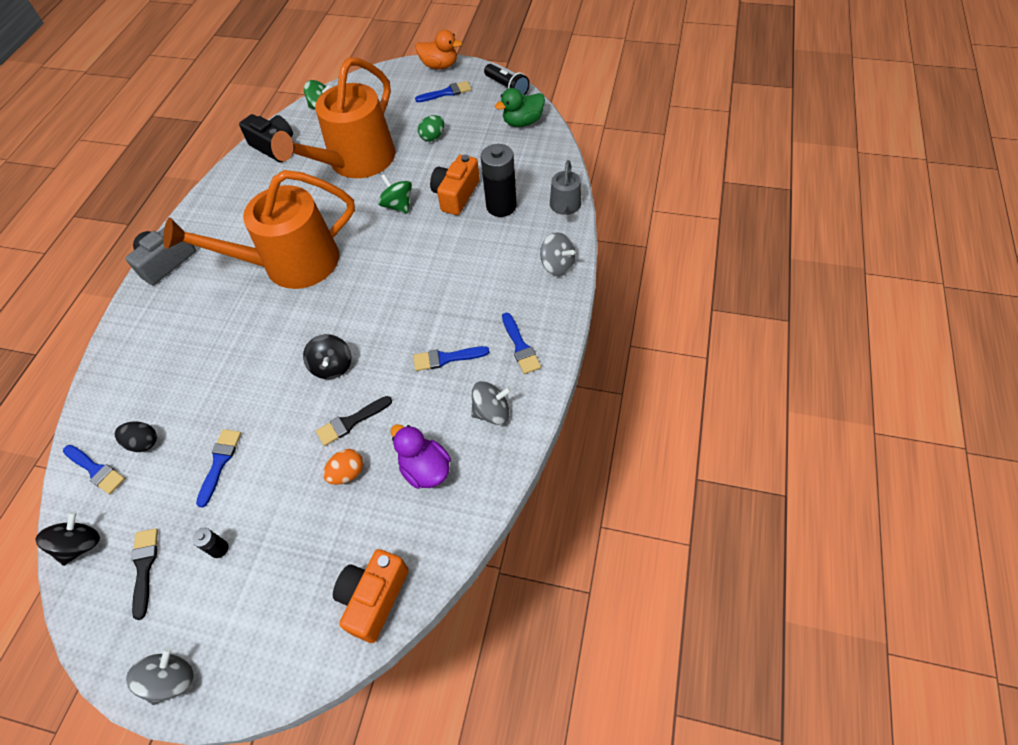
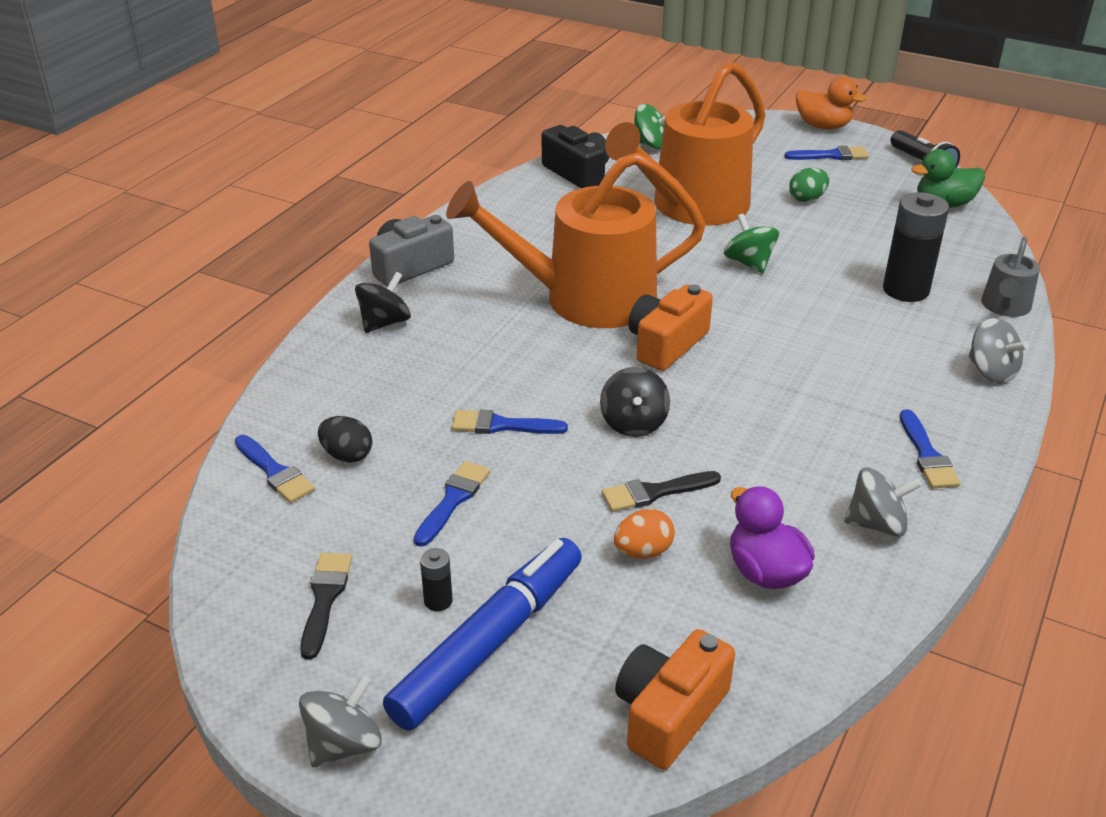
camera: 10 degrees right, 20 degrees down
black spinning top [36,511,100,566] -> black spinning top moved to [355,272,411,333]
blue brush [413,346,489,371] -> blue brush moved to [452,409,568,434]
orange camera [430,155,480,215] -> orange camera moved to [628,284,713,371]
none -> blue marker [383,538,582,731]

